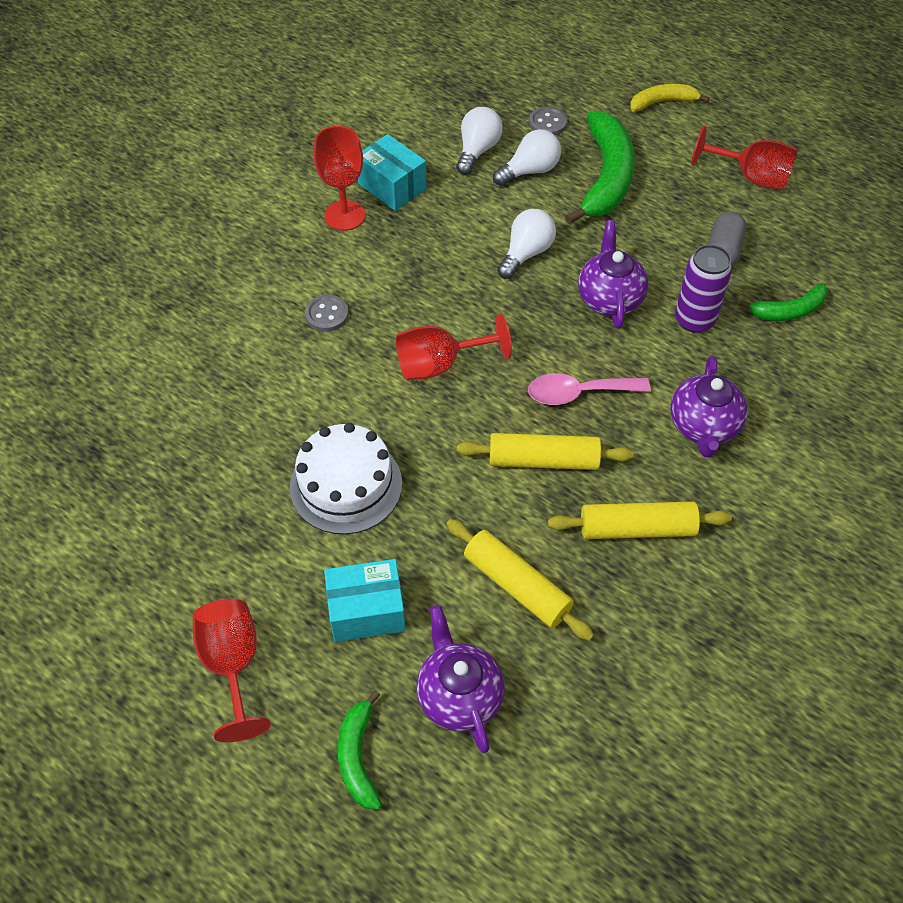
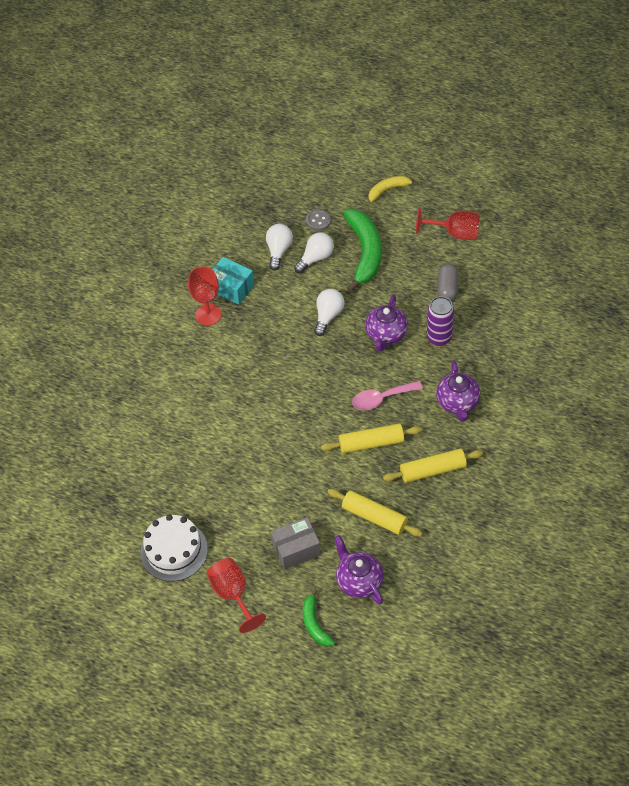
camera: 10 degrees left, 0 degrees up
white cake [290,423,402,534] -> white cake moved to [140,514,208,581]
grey button [305,295,349,332] -> none
turquoise box [324,559,406,642] -> grey box [271,517,321,570]
red goblet [396,314,512,380] -> none
purple teapot [578,220,648,329] -> purple teapot turned 150 degrees counterclockwise [365,295,408,351]
green banana [739,283,828,321] -> none

